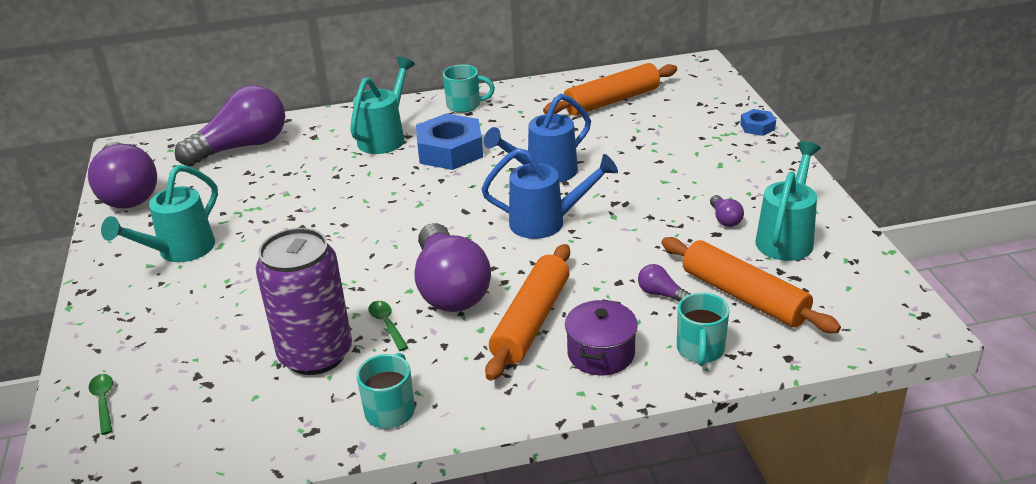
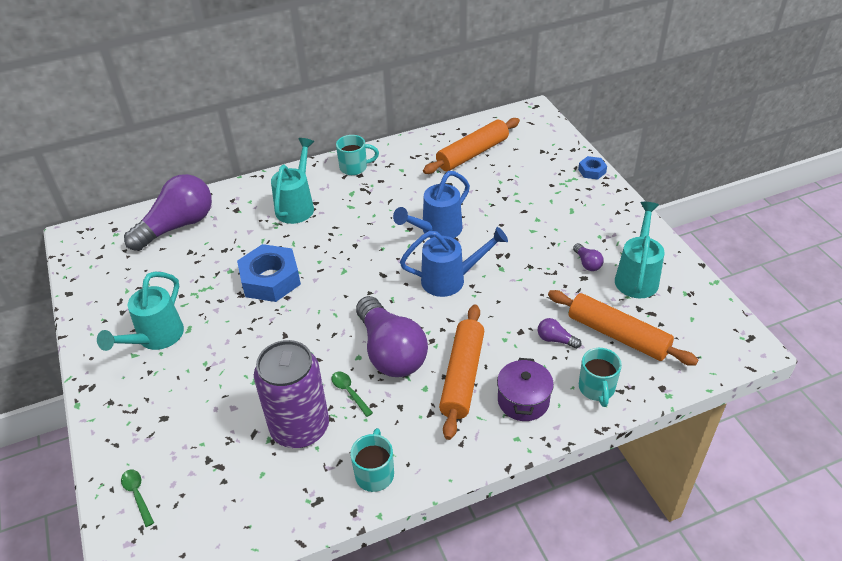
camera: 10 degrees left, 10 degrees up
purple light bulb [88,142,157,208] -> none
blue nut [416,113,483,170] -> blue nut moved to [237,244,301,302]

